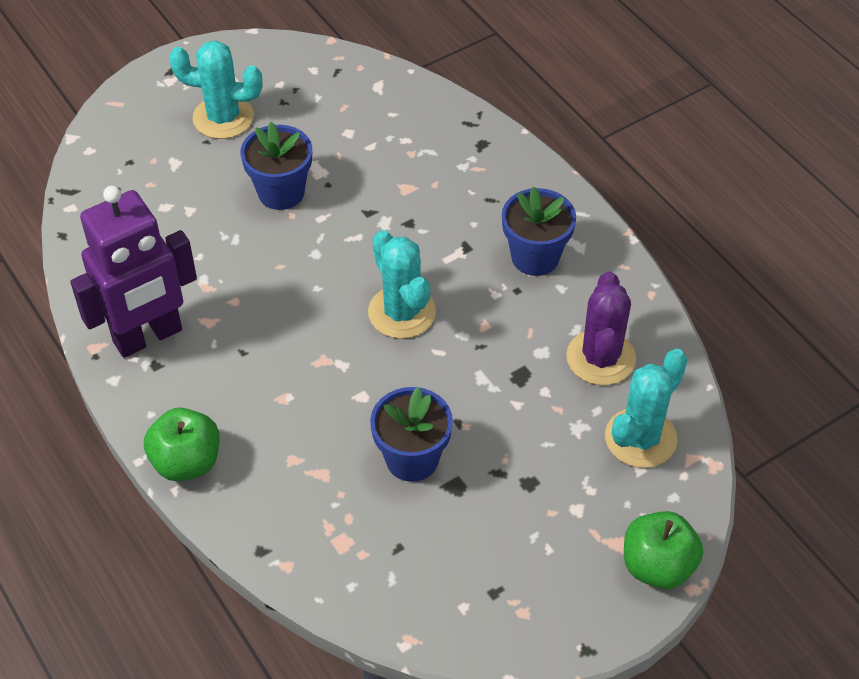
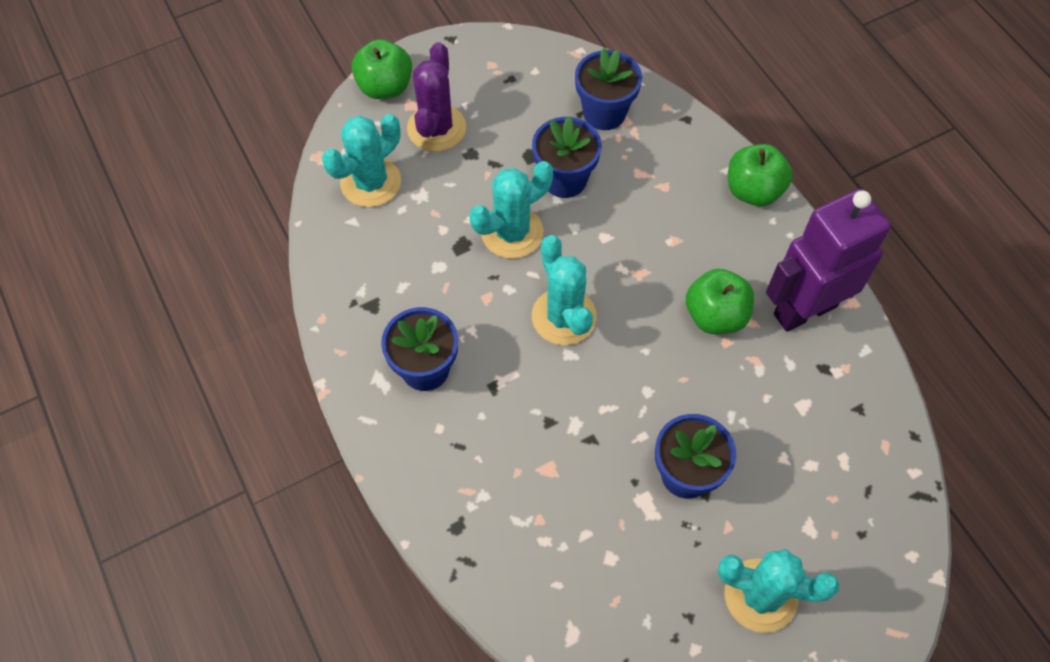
camera: 175 degrees left, 10 degrees up
purple cactus [566,271,636,385] -> purple cactus moved to [407,42,466,152]
none -> turquoise cactus [469,161,553,259]
none -> blue flower pot [575,48,642,130]
none -> green apple [686,269,754,334]

